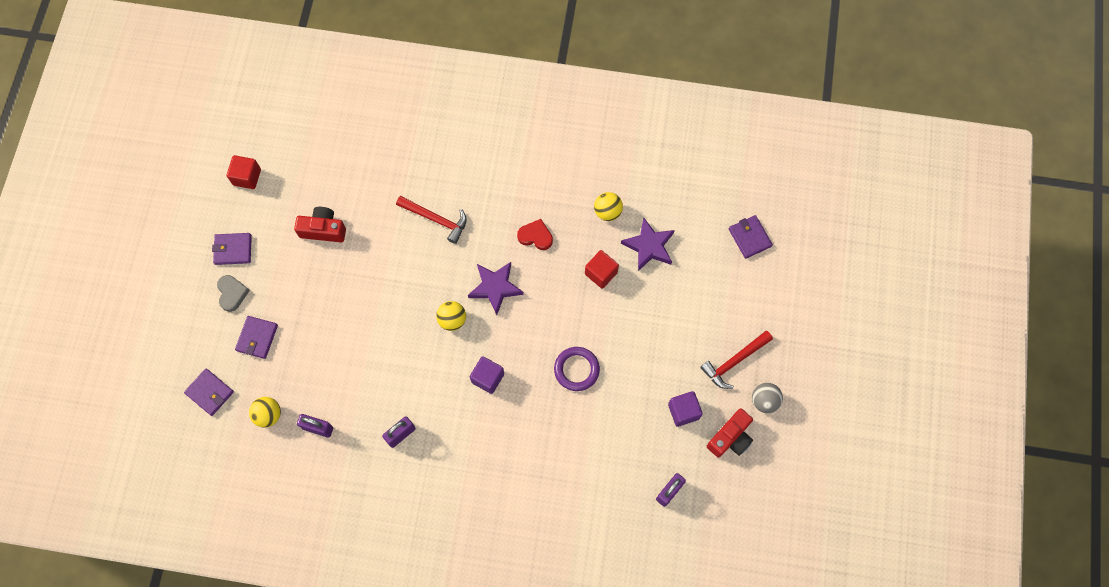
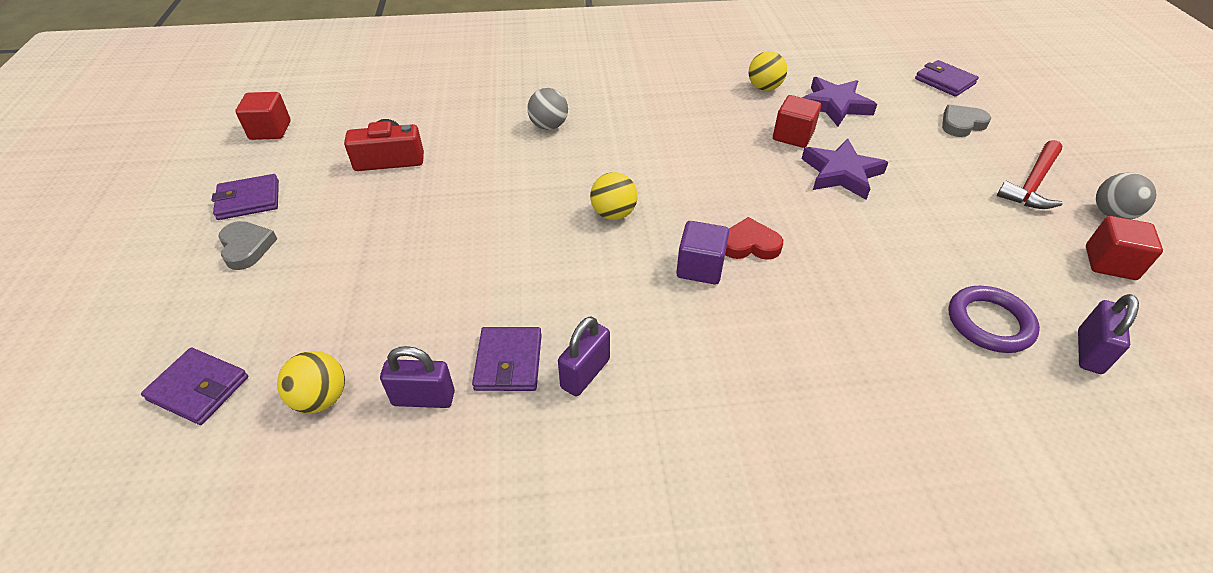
camera: 15 degrees left, 25 degrees down
purple wallet [235,316,278,359] -> purple wallet moved to [472,327,542,391]
red hammer [396,196,467,244] -> grey ball [527,88,568,130]
purple star [468,262,524,315] -> purple star moved to [801,139,889,200]
red heart [517,219,553,250] -> red heart moved to [725,217,783,260]
purple ring [554,347,600,391] -> purple ring moved to [949,286,1040,353]
purple cube [668,391,703,427] -> none
red camera [707,409,753,458] -> red cube [1086,216,1163,280]
none -> grey heart [942,105,991,137]

